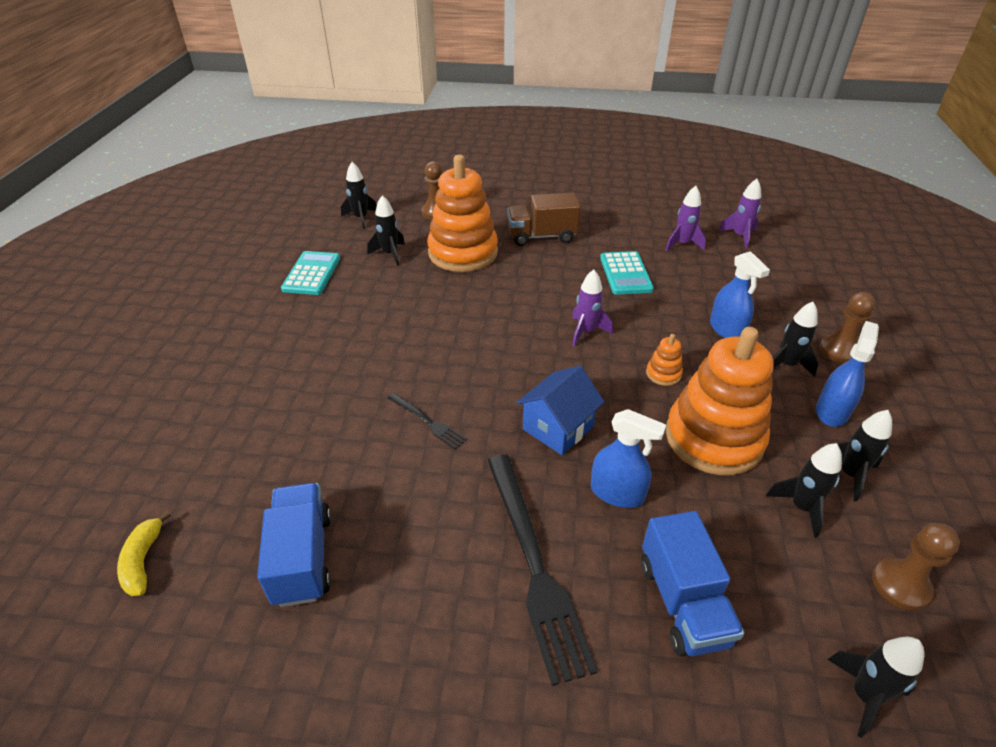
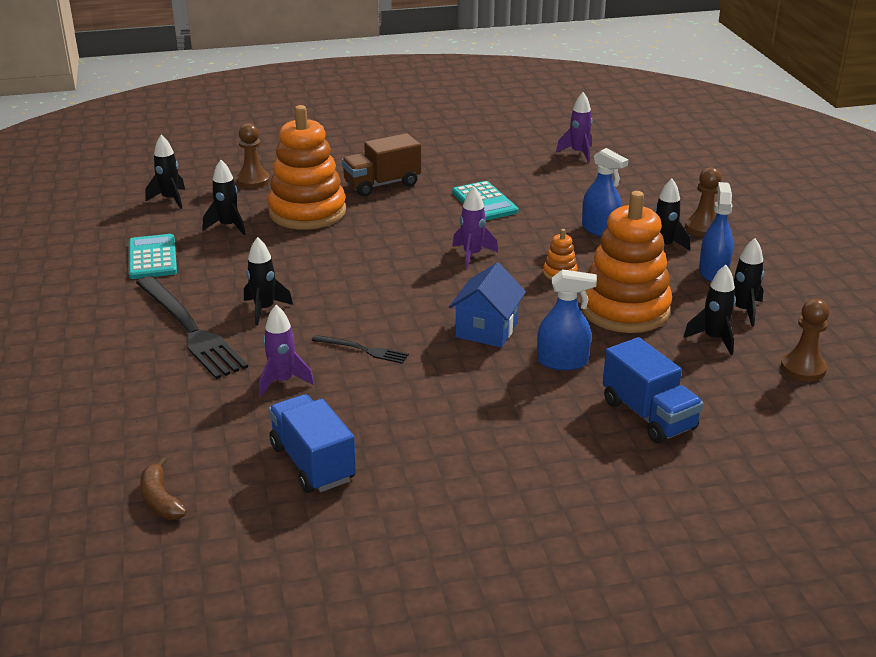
camera: 20 degrees left, 10 degrees down
yellow banana [117,511,171,596] -> brown banana [140,457,187,519]
black fork [487,454,598,686] -> black fork moved to [136,276,248,379]
purple rocket [666,186,706,251] -> purple rocket moved to [259,305,314,397]
black rocket [827,637,925,738] -> black rocket moved to [244,237,293,326]

